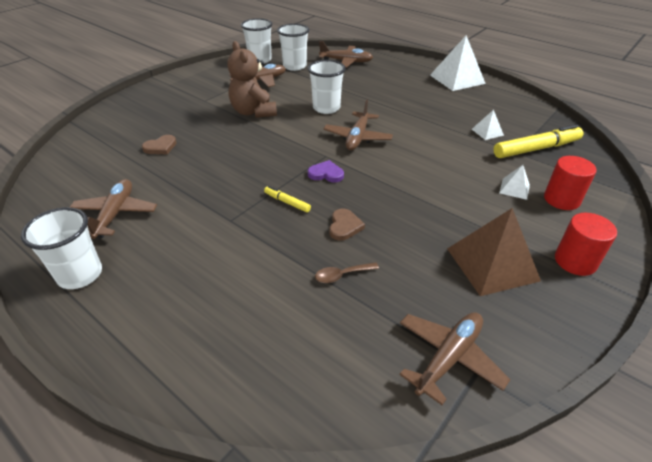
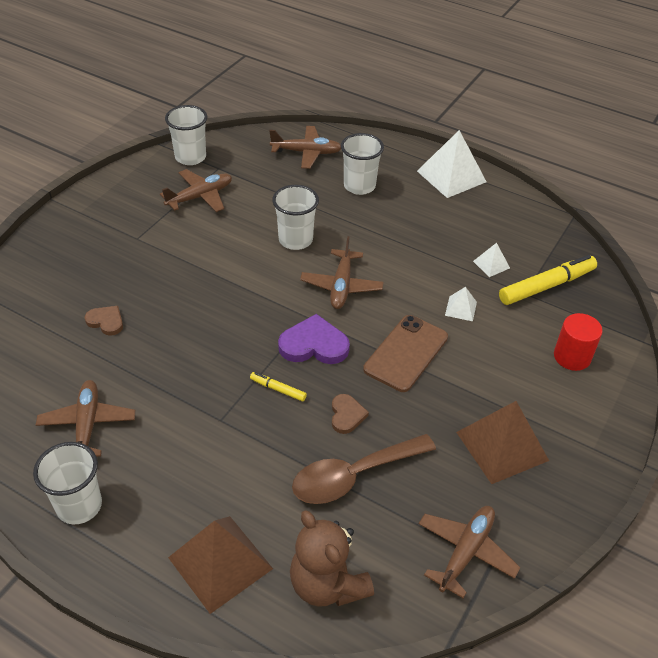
camera: 10 degrees left, 5 degrees up
brown heart [142,135,177,155] -> brown heart turned 105 degrees counterclockwise [85,306,123,336]
brown teddy bear [227,41,277,118] -> brown teddy bear moved to [290,510,374,607]
white cup [277,24,309,71] -> white cup moved to [341,133,384,195]
purple heart [308,160,344,182] -> purple heart [278,314,350,364], size x1.68
brown spoon [315,262,379,283] -> brown spoon [292,434,436,504], size x2.30
white pyramid [499,165,530,200] -> white pyramid moved to [445,287,477,321]
red cylinder [555,213,617,276] -> none
none -> brown pyramid [168,516,273,614]
none -> brown phone [363,315,448,392]

